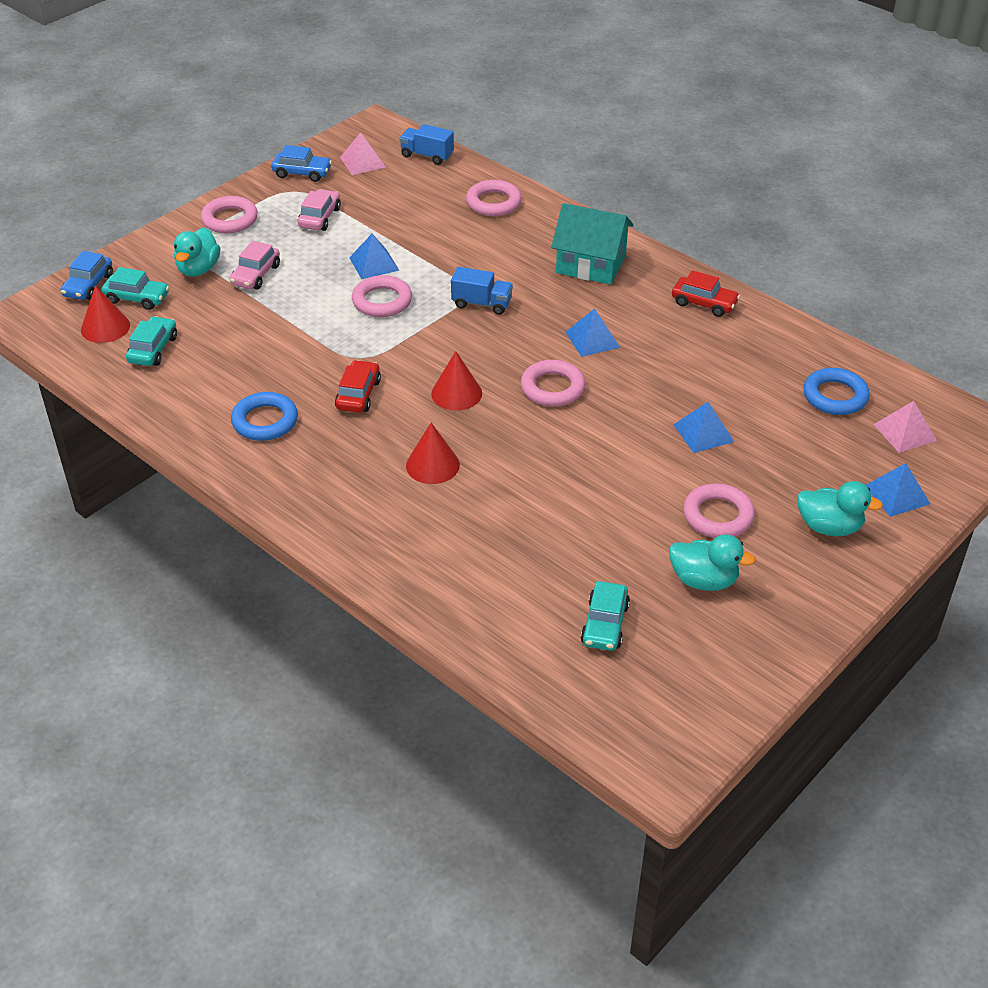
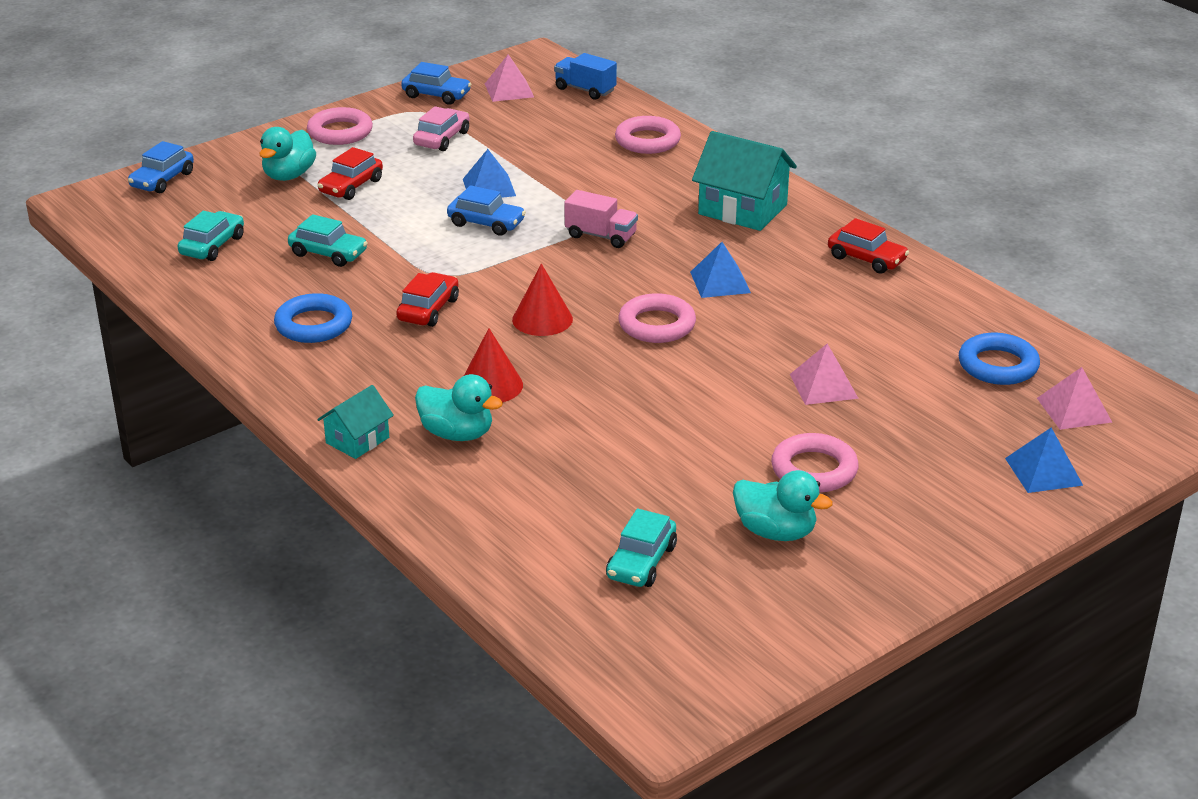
camera: 10 degrees right, 10 degrees down
red cone [81,285,130,343] -> none
turquoise car [101,267,169,310] -> turquoise car moved to [288,214,368,267]
pink car [229,241,280,290] -> red car [318,147,383,200]
pink ring [352,275,412,317] -> blue car [447,185,526,236]
blue truck [451,267,513,315] -> pink truck [564,190,638,248]
blue pyramid [673,402,734,453] -> pink pyramid [790,344,859,405]
turquoise duck [797,481,883,536] -> turquoise duck moved to [415,374,503,441]
none -> turquoise house [317,385,394,459]

